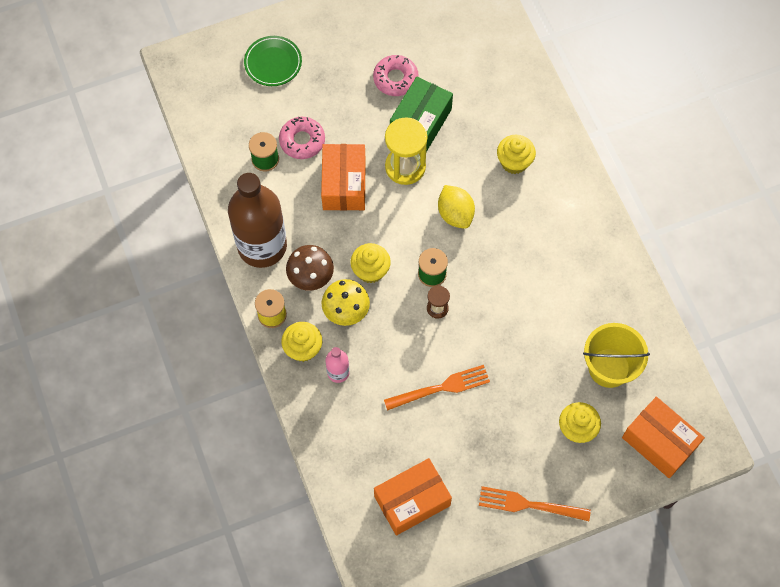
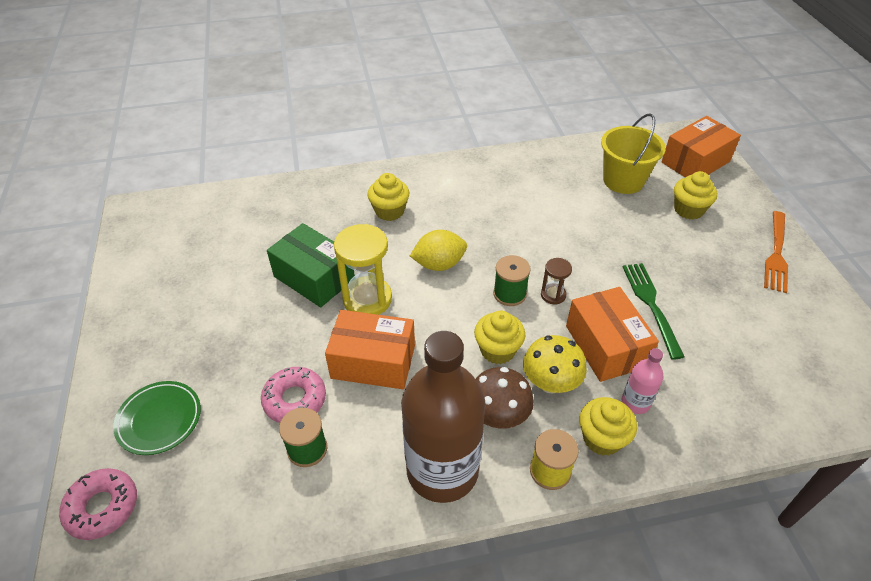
camera: 80 degrees left, 20 degrees down
pink donut [373,55,419,96] -> pink donut moved to [59,468,137,540]
orange box [374,458,452,536] -> orange box moved to [566,287,659,382]
orange fork [384,365,490,411] -> green fork [623,263,685,360]

